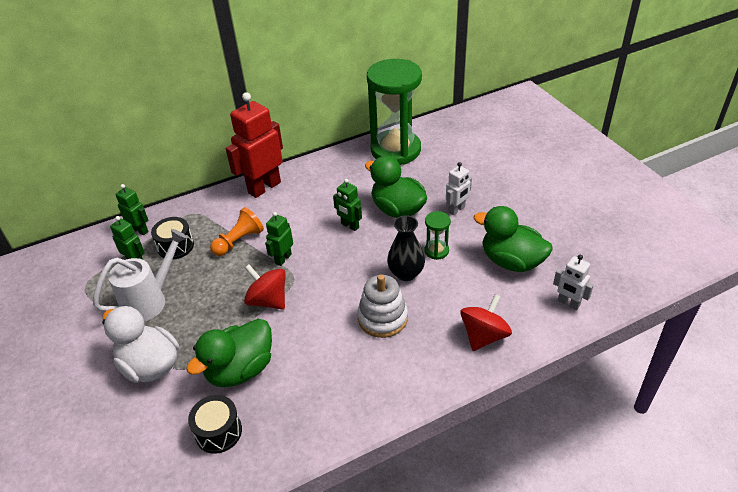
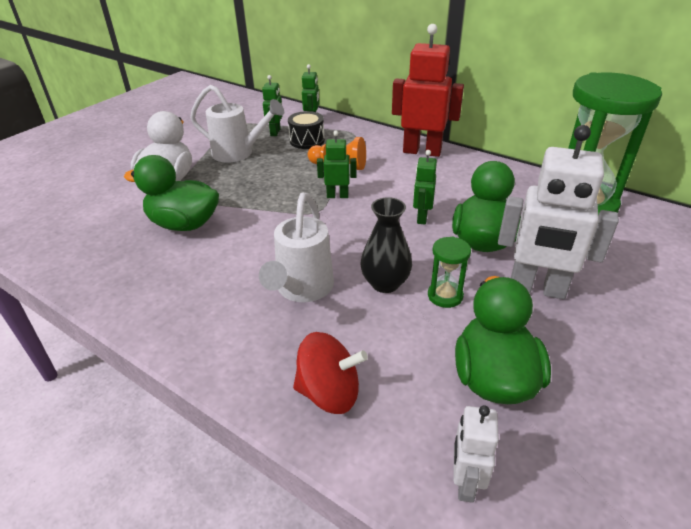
camera: 60 degrees right, 5 degrees down
black drum [188,395,242,454] -> none
red spinning top [244,265,286,310] -> none
white stacking toy [357,275,408,338] -> white watering can [259,193,334,302]
white robot [446,162,472,215] -> white robot [498,125,619,299], size x1.95

